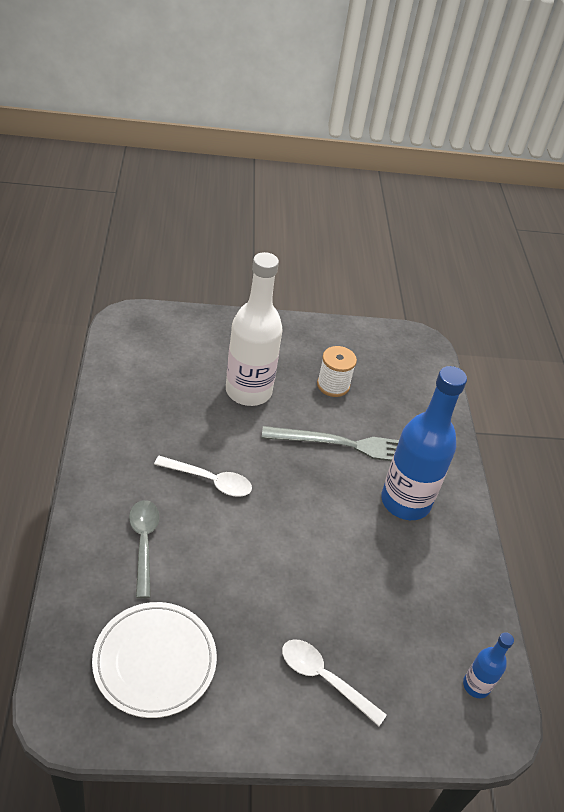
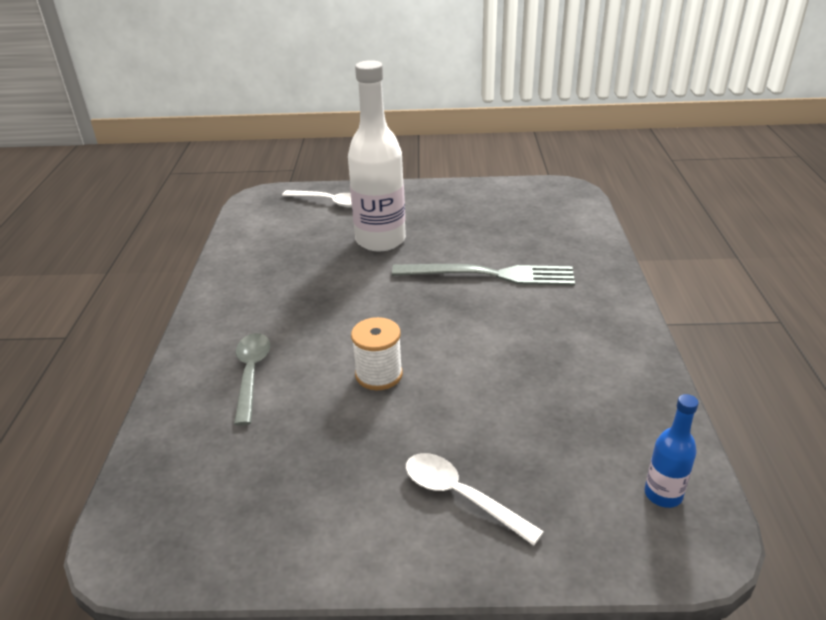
camera: 10 degrees right, 10 degrees down
white plate [92,602,217,718] -> none
white spoon [154,456,252,497] -> white spoon moved to [282,190,352,208]
white spool [317,346,357,397] -> white spool moved to [351,317,403,390]
blue bottle [381,366,467,520] -> none

